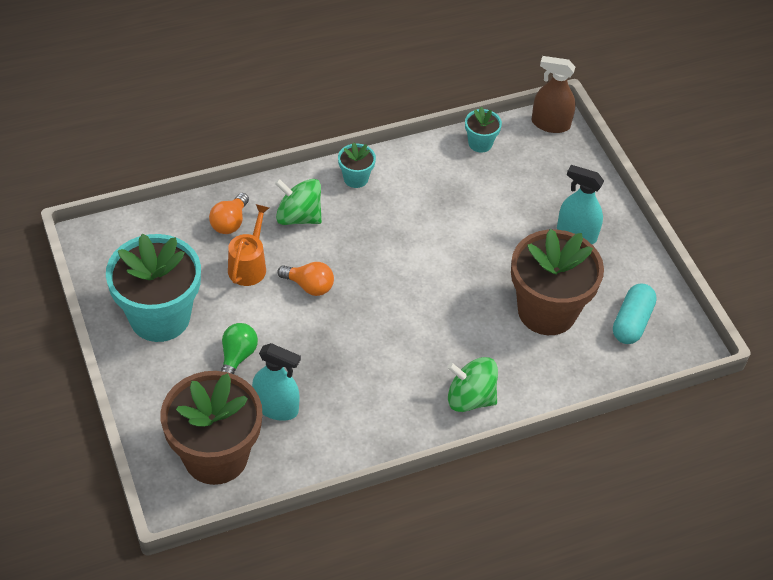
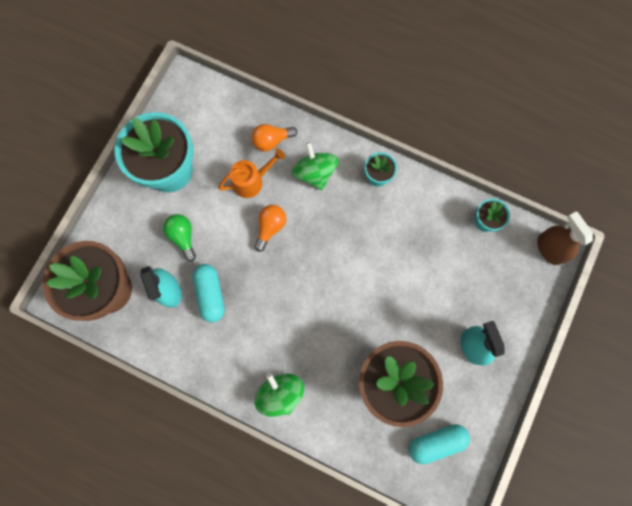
camera: 50 degrees right, 25 degrees up
green light bulb [221,323,258,374] -> green light bulb turned 90 degrees counterclockwise [163,214,196,261]
orange light bulb [278,262,334,296] -> orange light bulb turned 135 degrees counterclockwise [254,205,286,252]
none -> turquoise capsule [193,264,225,322]

